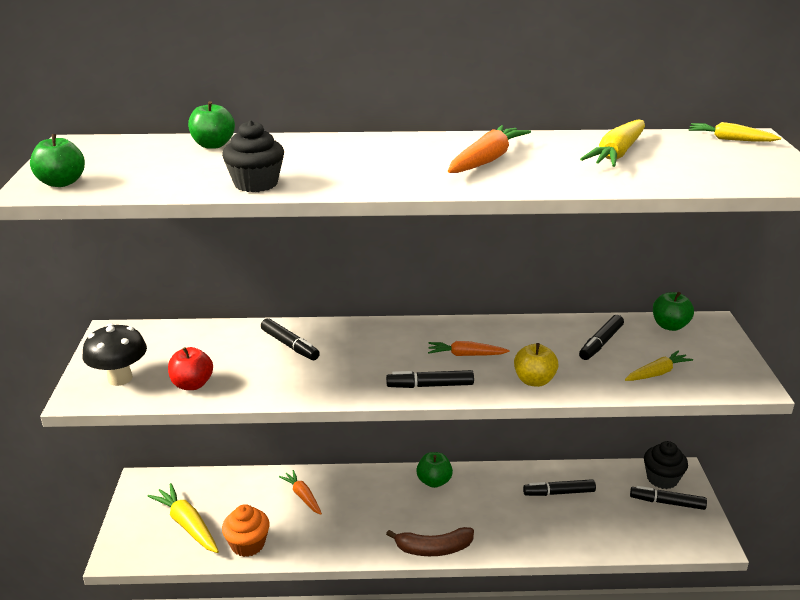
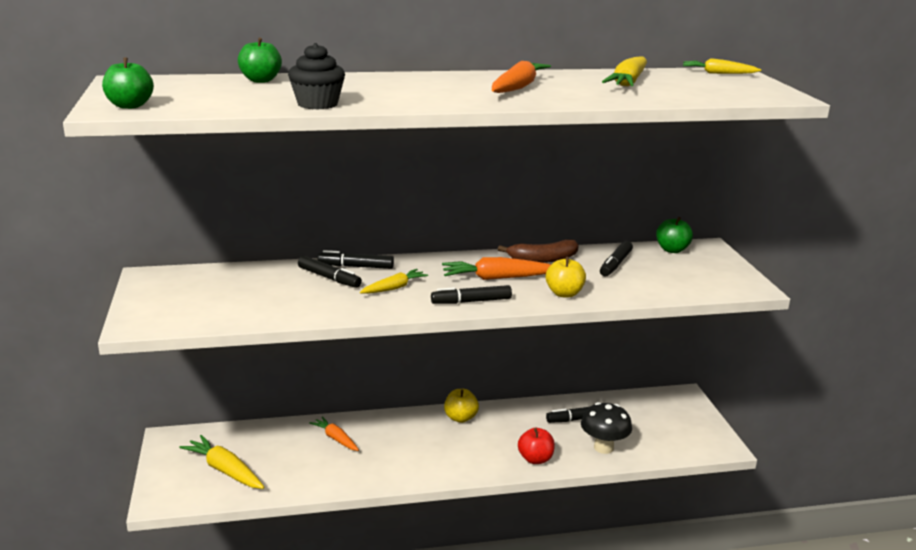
camera: 10 degrees left, 5 degrees down
black mushroom [82,323,147,386] -> black mushroom moved to [581,402,632,454]
red apple [168,347,213,390] -> red apple moved to [518,428,555,464]
orange cupcake [222,504,270,557] -> none
brown banana [386,527,474,556] -> brown banana moved to [498,239,579,263]
green apple [416,452,453,488] -> yellow apple [444,389,479,423]
orange carrot [428,341,510,356] -> orange carrot [442,257,551,280], size x1.55
yellow carrot [625,350,693,381] -> yellow carrot moved to [360,269,428,294]
black marker [630,486,707,510] -> black marker moved to [317,250,394,269]
black cupcake [644,441,688,489] -> none

